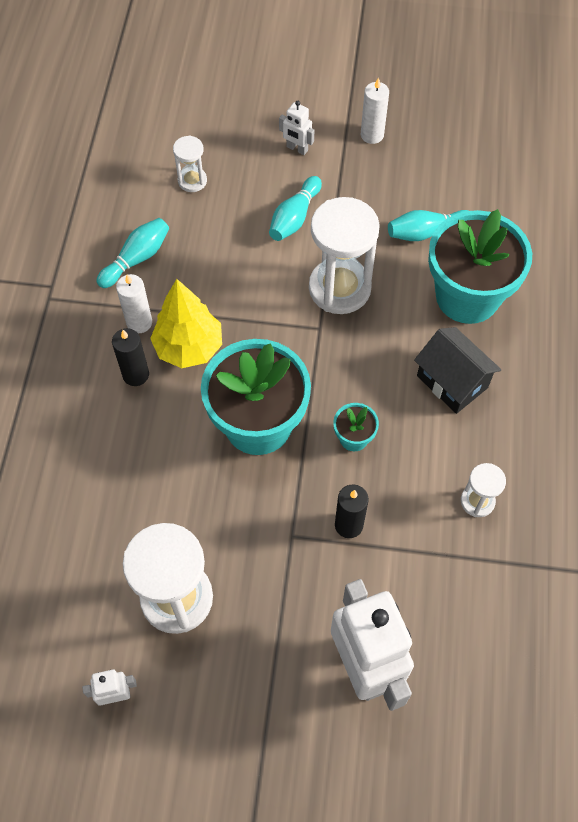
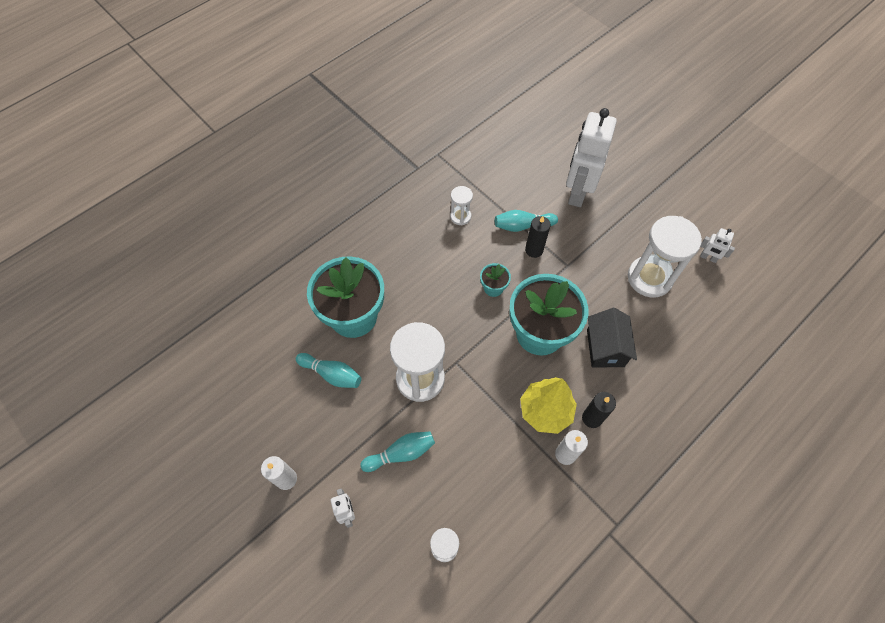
camera: 140 degrees left, 0 degrees up
turquoise bowling pin [96,218,169,288] -> turquoise bowling pin moved to [495,210,558,232]
black house [414,327,501,414] -> black house moved to [587,308,637,368]

